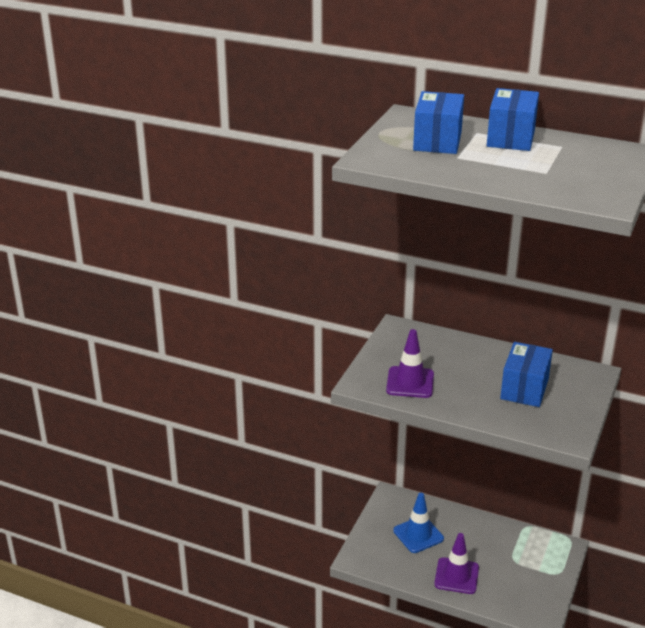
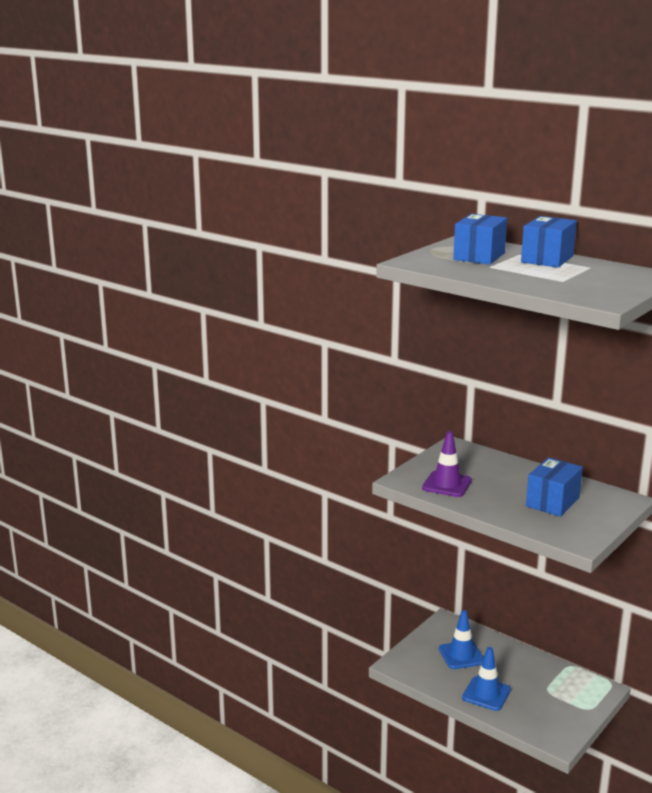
camera: 15 degrees right, 10 degrees down
purple traffic cone [434,533,479,594] -> blue traffic cone [462,647,511,711]

